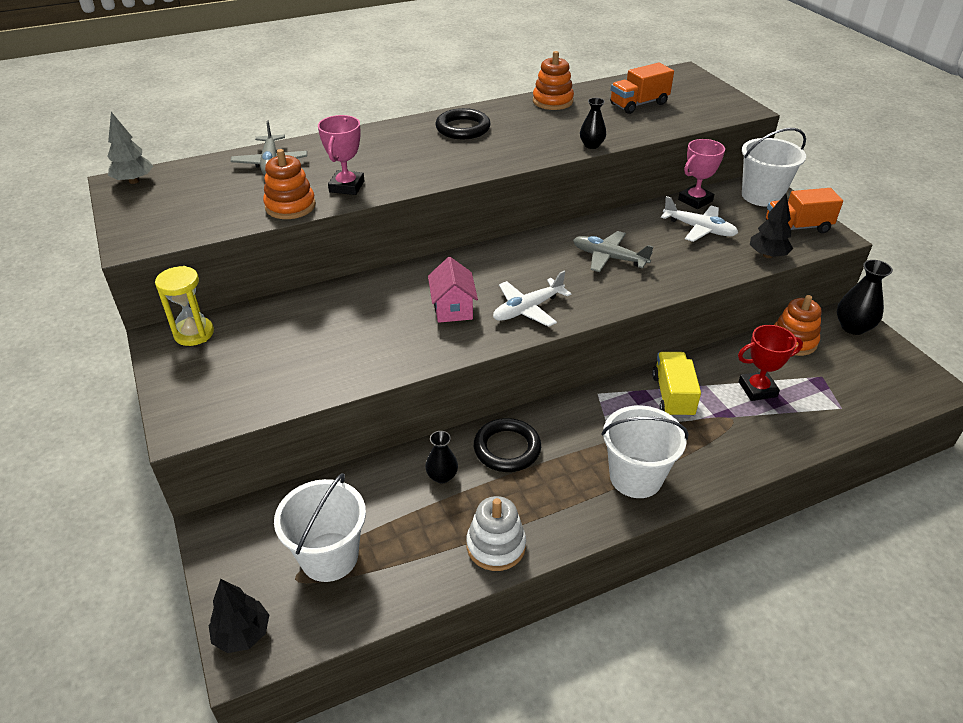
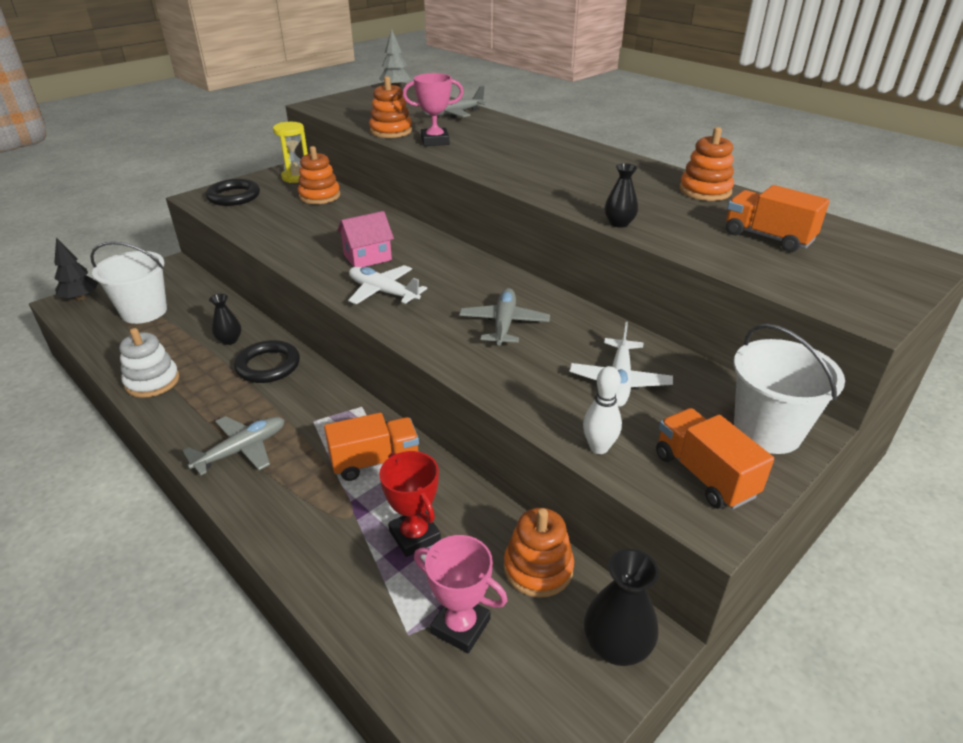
camera: 70 degrees right, 5 degrees down
black ring [436,108,491,139] -> black ring moved to [206,179,260,206]
white bucket [601,405,689,498] -> grey plane [182,416,285,475]
yellow truck [652,352,701,418] -> orange truck [324,413,419,481]
pink trophy [678,139,725,209] -> pink trophy moved to [414,535,508,653]
black tree [750,194,793,258] -> white bowling pin [583,366,622,454]
none -> orange stacking toy [298,146,340,204]

